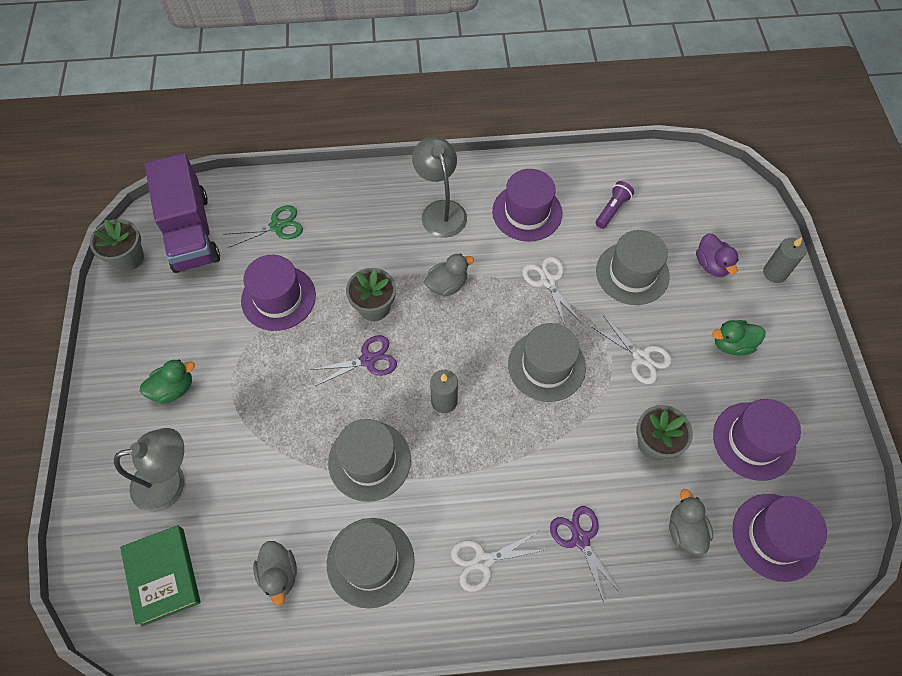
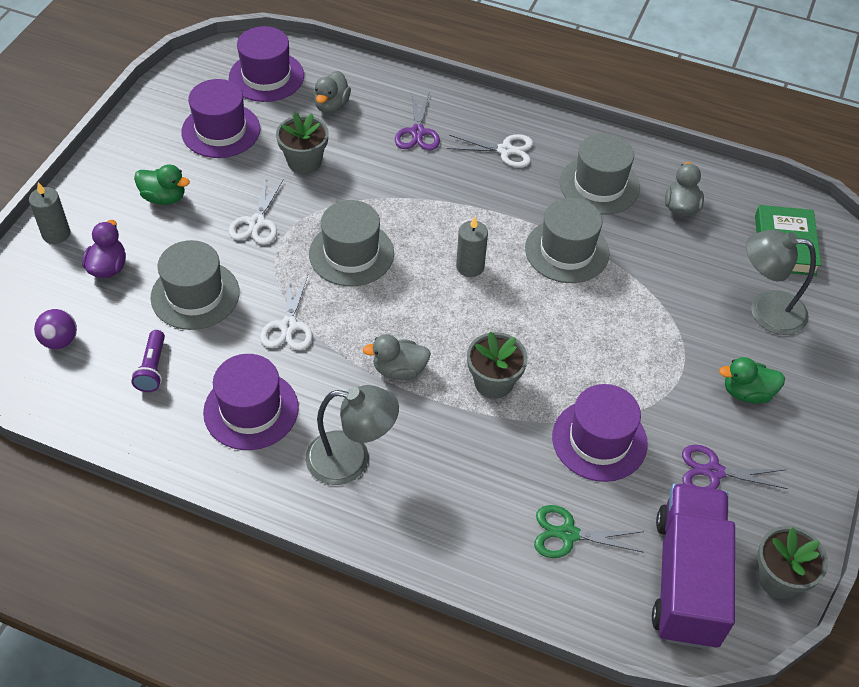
camera: 155 degrees left, 10 degrees down
purple scissors [310,335,397,386] -> purple scissors moved to [682,445,788,489]
grey lamp [412,137,467,237] -> grey lamp turned 90 degrees counterclockwise [305,385,399,485]
white scissors [592,316,672,384] -> white scissors turned 150 degrees counterclockwise [228,180,283,245]
purple flashlight [596,181,634,229] -> purple flashlight turned 60 degrees counterclockwise [131,330,165,392]
none -> purple ball [34,309,77,349]

